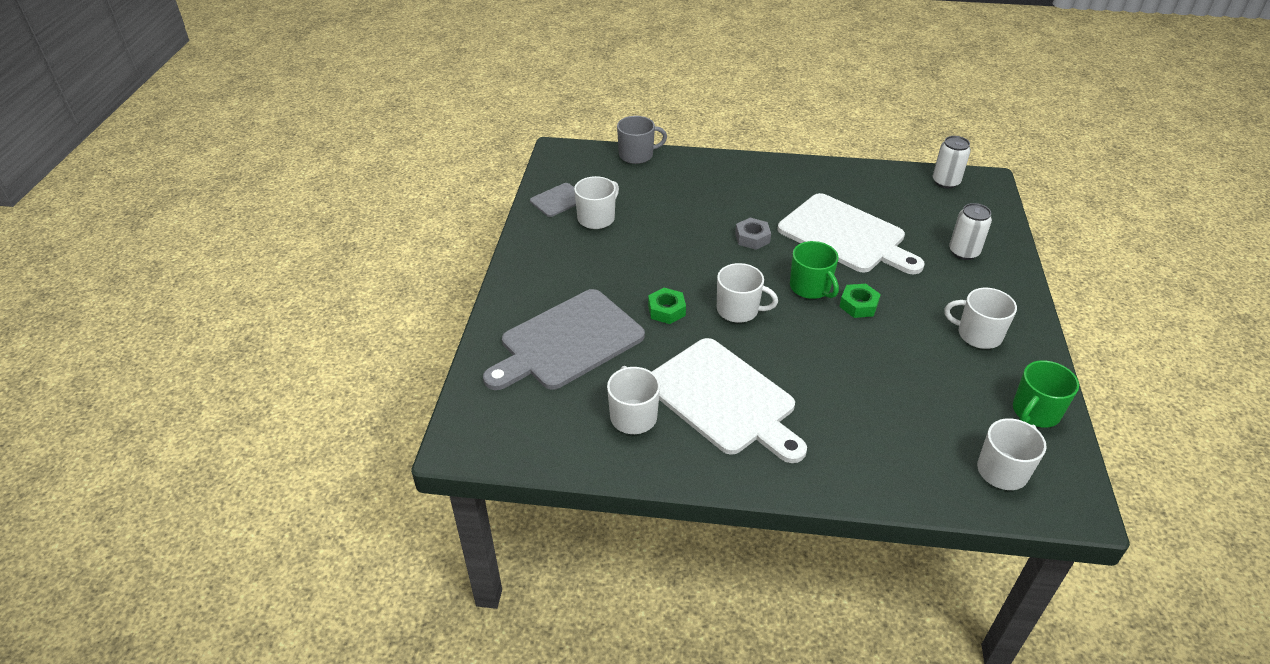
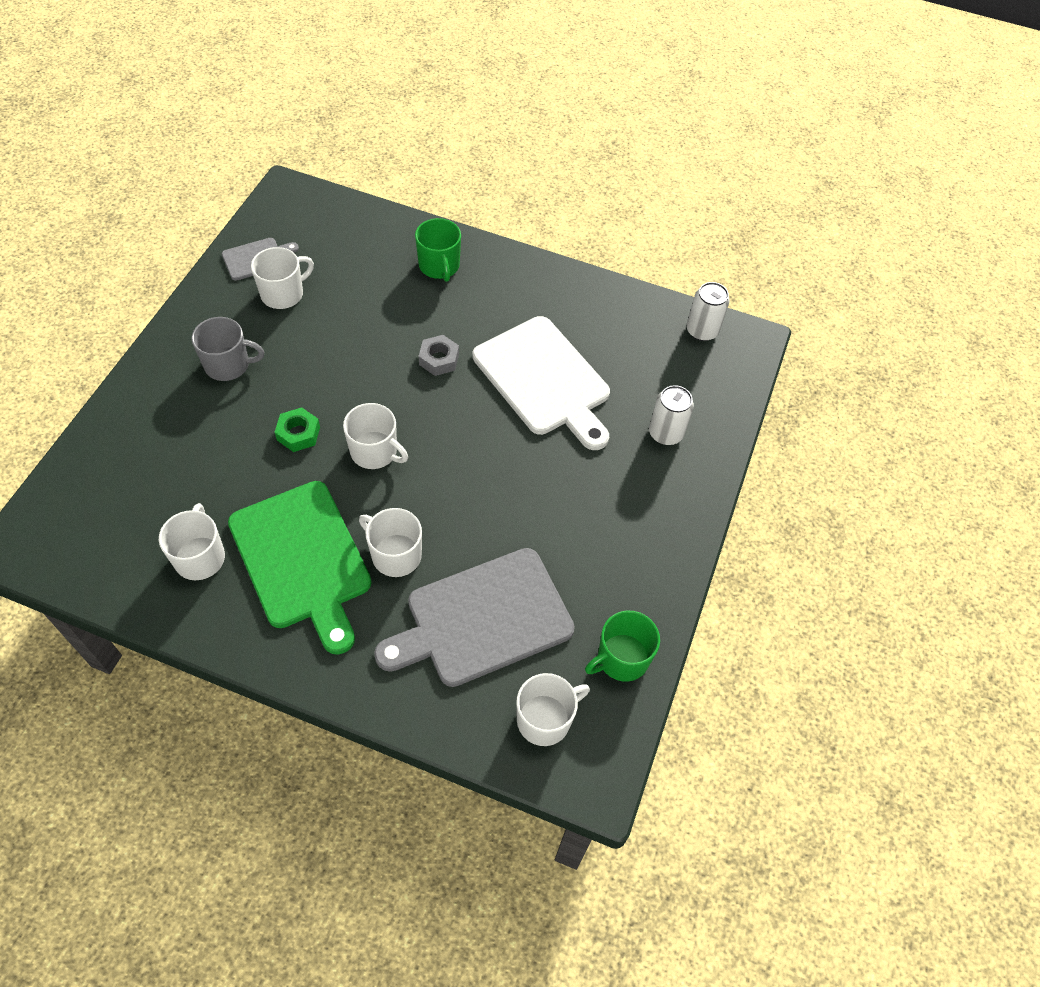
camera: 10 degrees right, 15 degrees up
grey cutting board [483,289,645,390] -> grey cutting board moved to [374,548,575,687]
grey mug [617,116,667,164] -> grey mug moved to [192,317,264,381]
white cutting board [652,338,807,463] -> green cutting board [228,481,372,655]
green mug [790,241,839,299] -> green mug moved to [415,218,461,282]
green nut [839,284,881,318] -> none
white mug [944,288,1017,349] -> white mug moved to [359,508,422,577]

